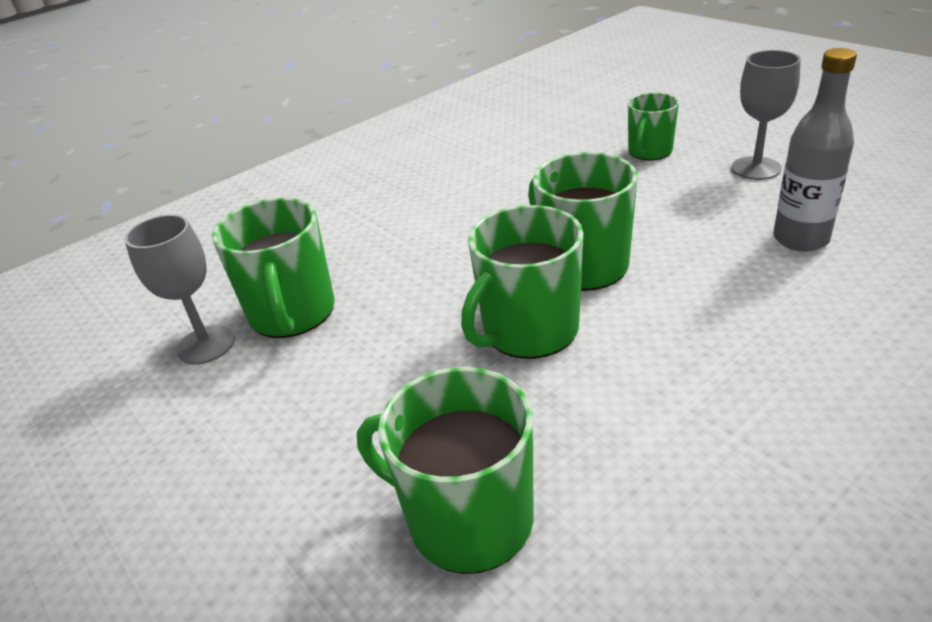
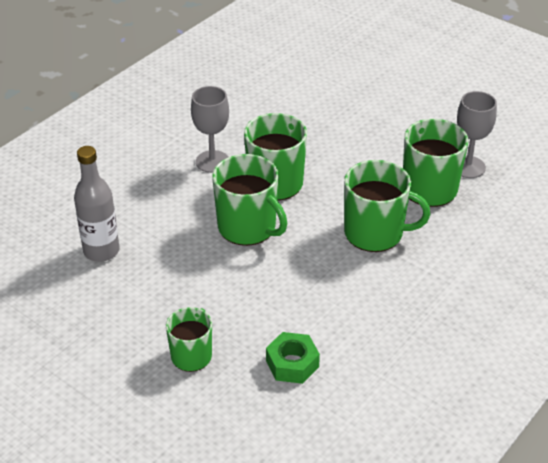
camera: 165 degrees right, 5 degrees up
green mug [357,367,534,574] -> green mug moved to [344,160,430,252]
grey goblet [732,50,801,180] -> grey goblet moved to [191,86,229,173]
none -> green nut [266,332,320,384]

